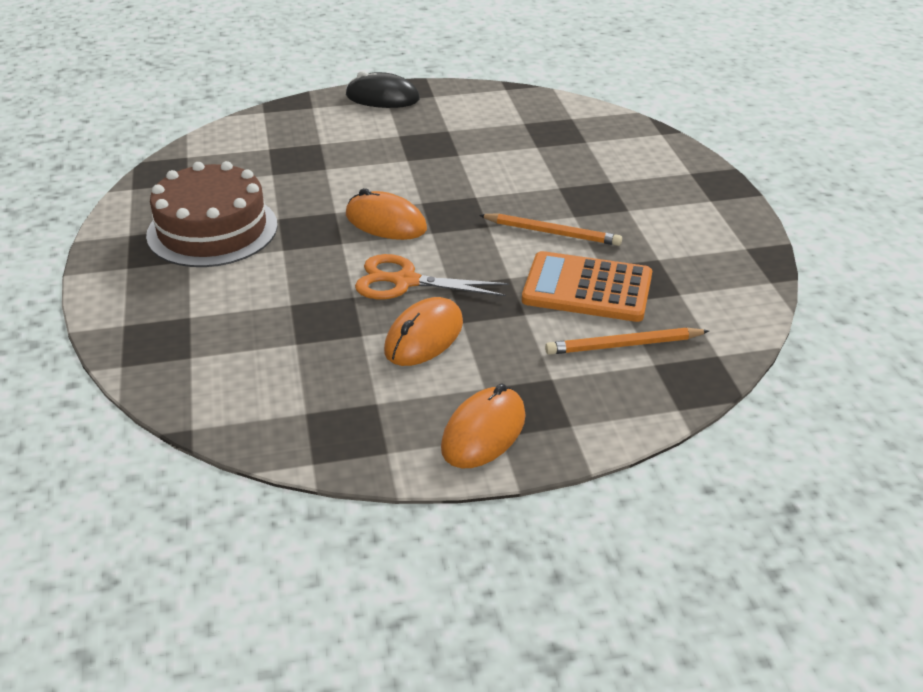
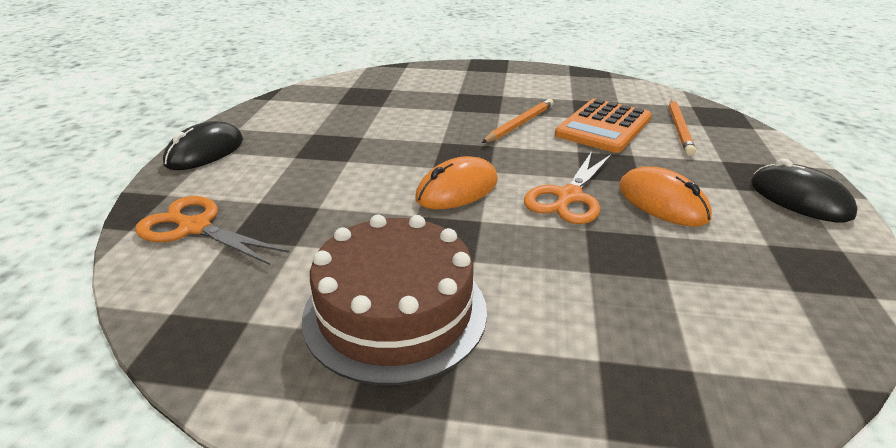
camera: 70 degrees left, 5 degrees down
orange mouse [441,384,526,468] -> black mouse [751,159,858,223]
none -> orange scissors [135,196,289,265]

